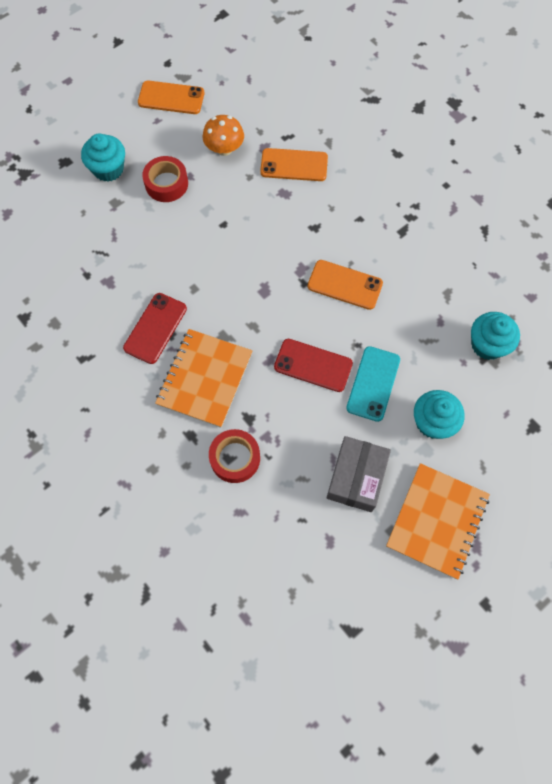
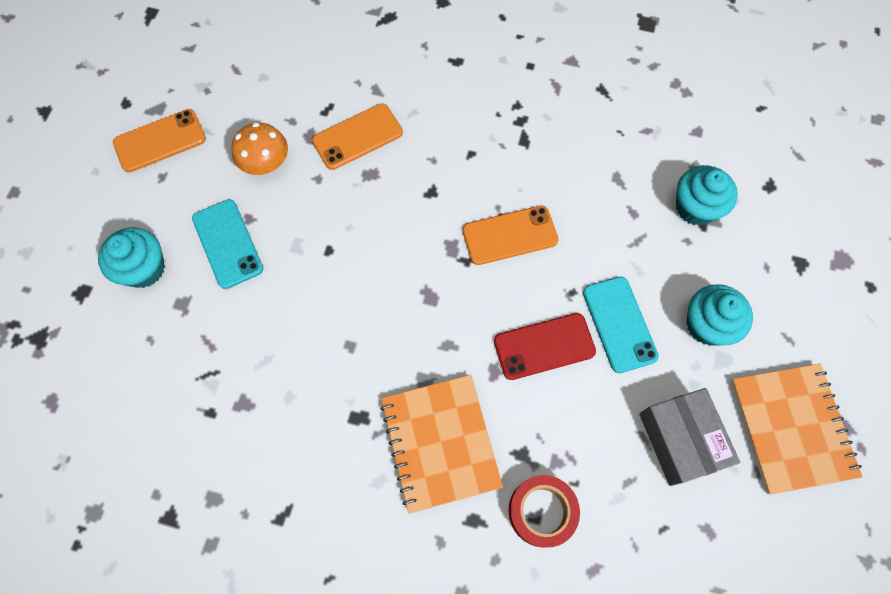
camera: 35 degrees left, 0 degrees up
red phone [123,293,187,364] -> none
red tape [142,156,188,202] -> turquoise phone [192,199,263,289]

